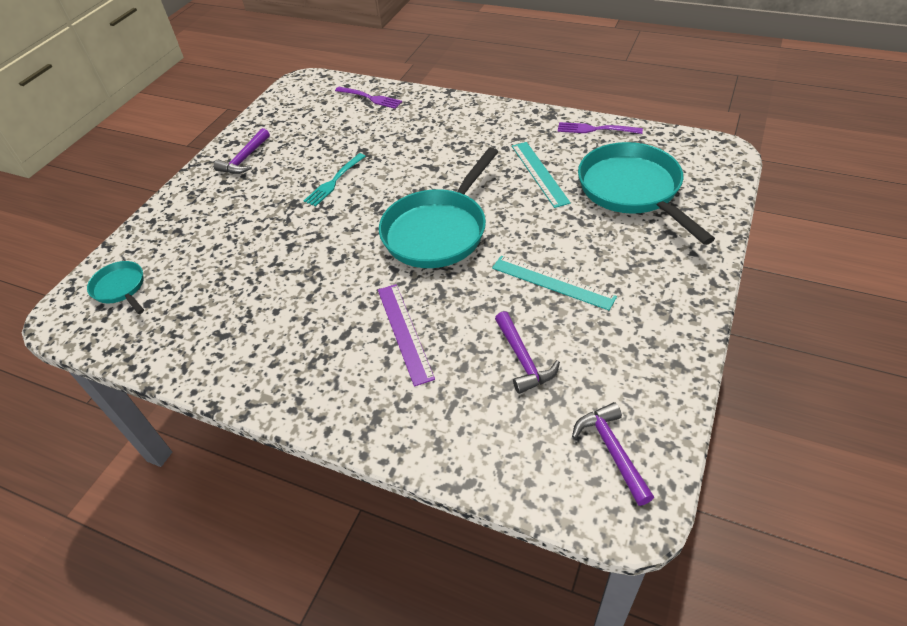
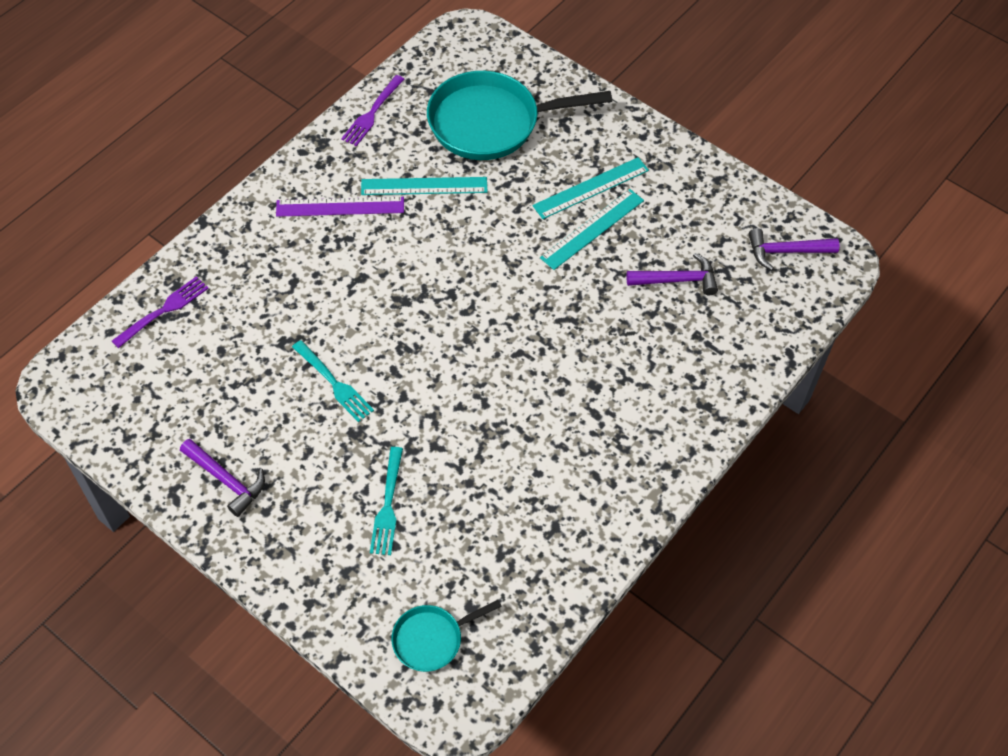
camera: 80 degrees left, 10 degrees up
purple ruler [378,284,435,386] -> purple ruler moved to [276,197,404,217]
turquoise pan [379,147,498,268] -> none
none -> turquoise fork [370,447,403,555]
none -> turquoise ruler [533,157,649,219]

